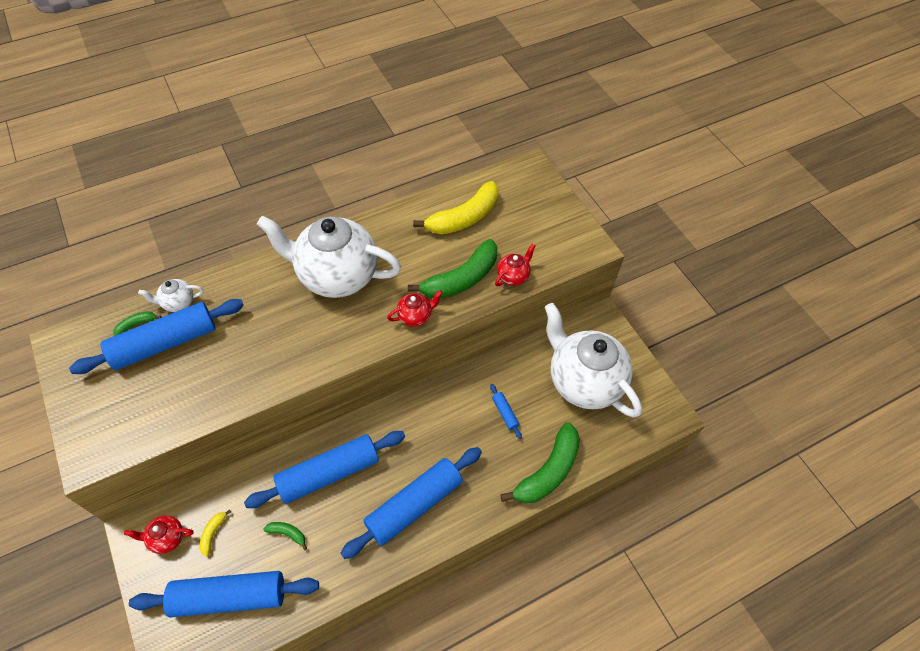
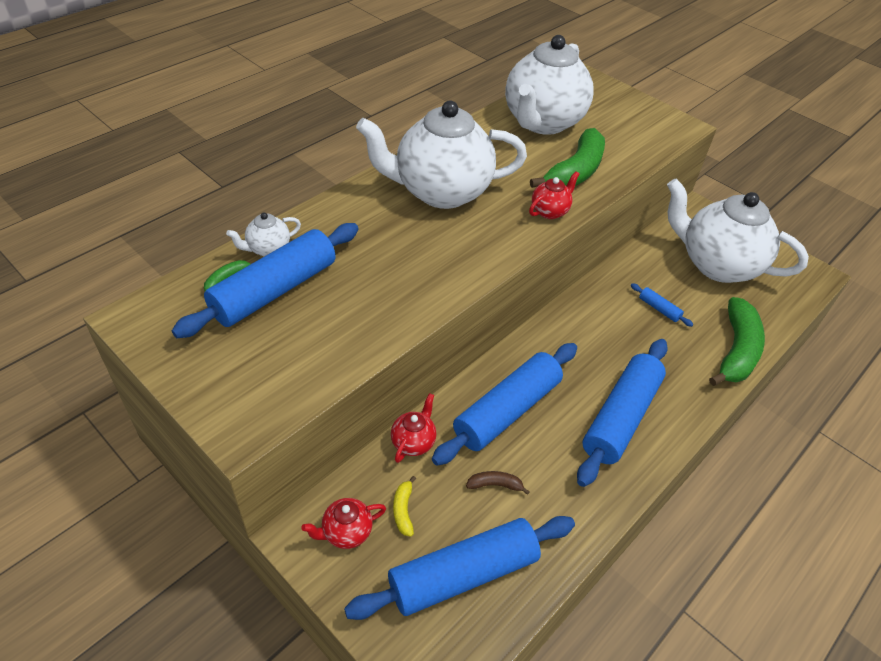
camera: 20 degrees left, 10 degrees down
green banana [264,522,307,550] -> brown banana [466,471,530,495]
yellow banana [413,181,498,234] -> white teapot [505,35,594,135]
red teapot [495,244,535,286] -> red teapot moved to [391,393,437,463]

